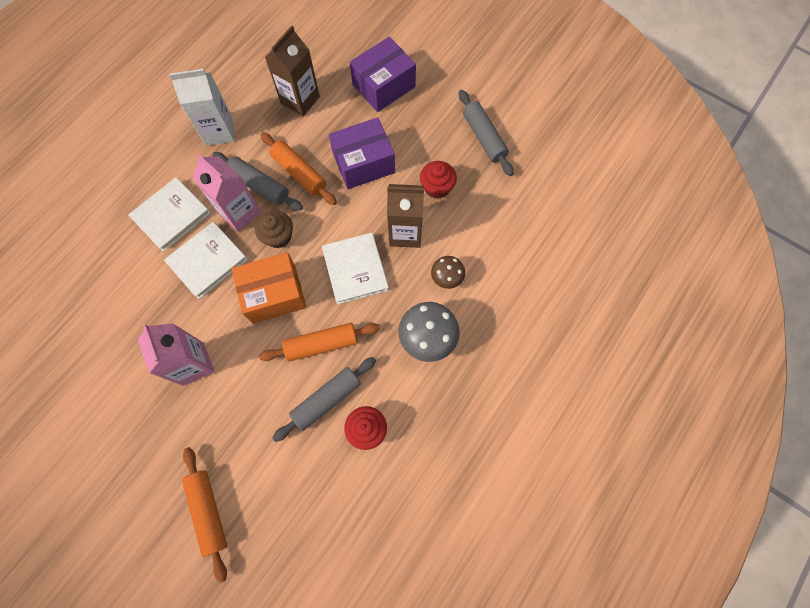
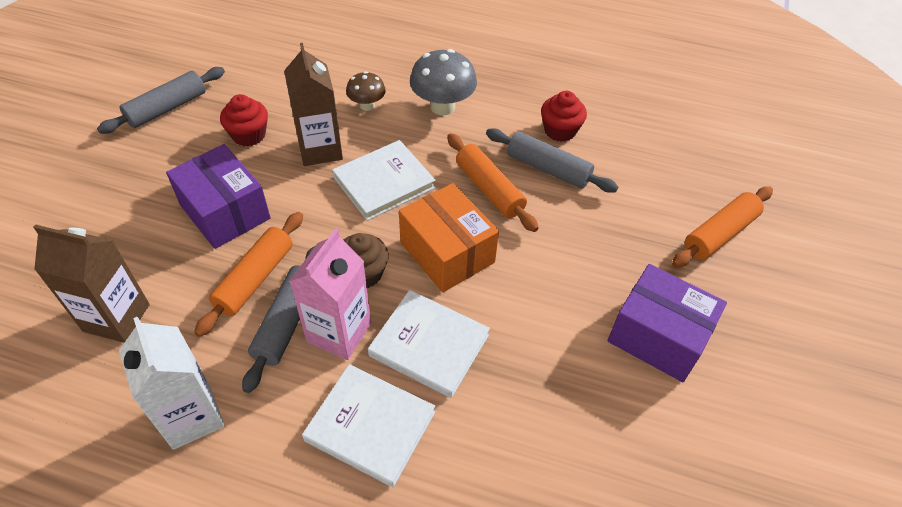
camera: 110 degrees left, 20 degrees down
pink carton [137,323,214,386] -> none
purple box [349,37,416,112] -> purple box moved to [608,264,727,382]

